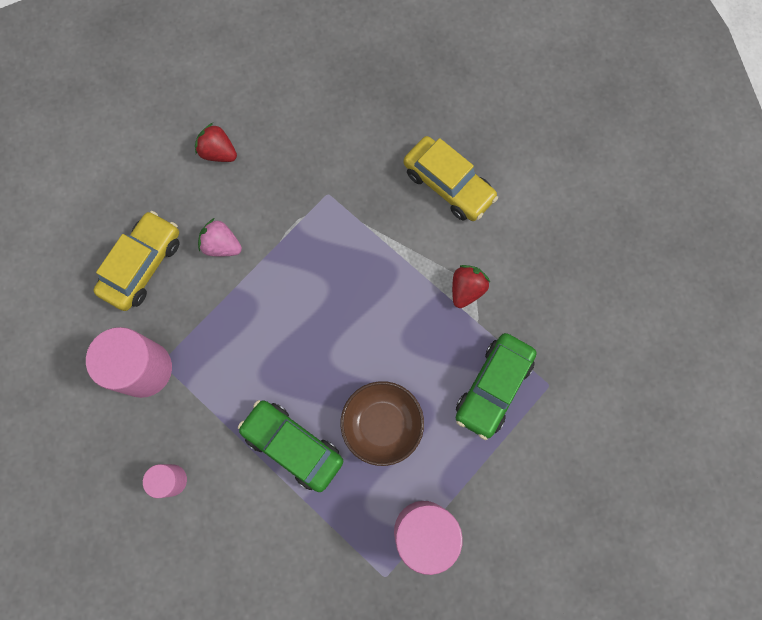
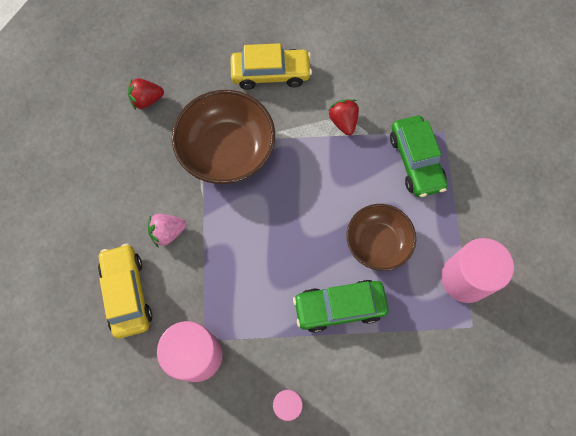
camera: 45 degrees left, 5 degrees down
red strawberry [195,123,237,162] -> red strawberry moved to [128,78,164,110]
none -> brown bowl [172,90,275,184]

